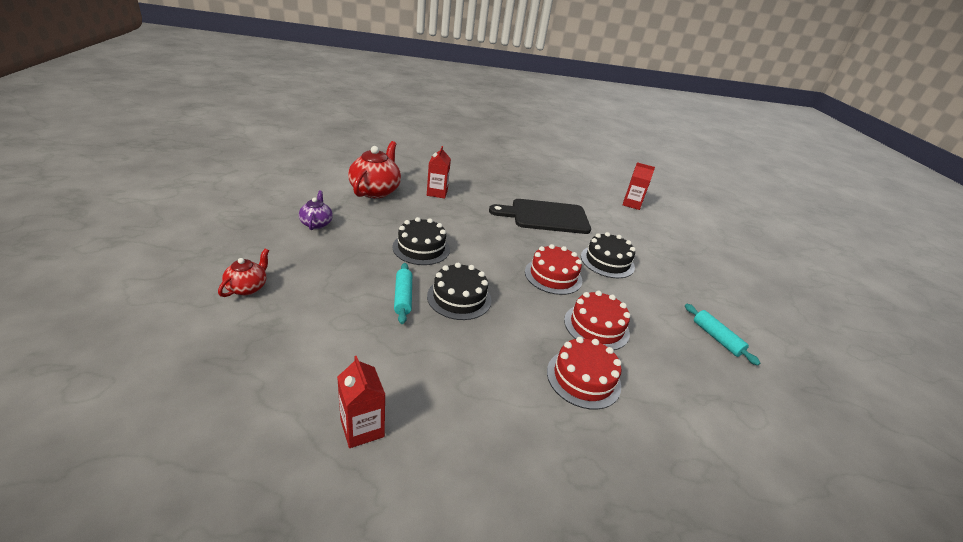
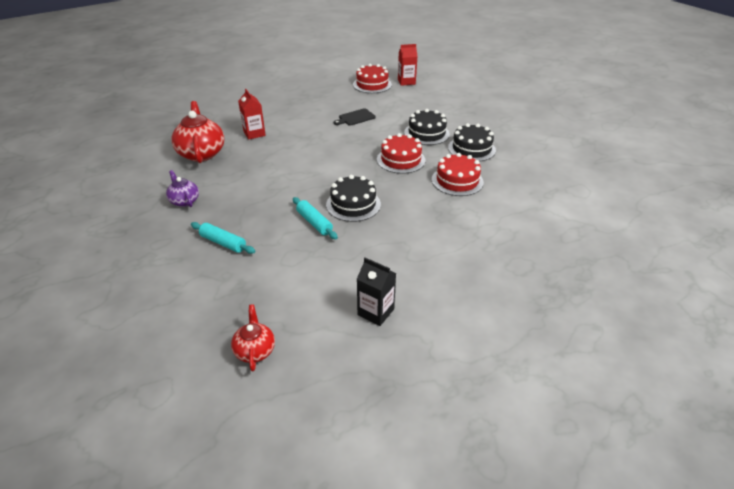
camera: 25 degrees left, 5 degrees up
red teapot [218,248,269,297] -> red teapot moved to [231,304,275,371]
red carton [337,356,386,448] -> black carton [357,258,396,326]
black cake [392,217,450,265] -> black cake moved to [448,123,496,162]
black cutting board [489,199,591,234] -> black cutting board [334,108,376,126], size x0.48
red cake [547,337,622,410] -> red cake moved to [353,64,392,93]
turquoise rolling pin [685,304,760,365] -> turquoise rolling pin moved to [191,222,255,254]

